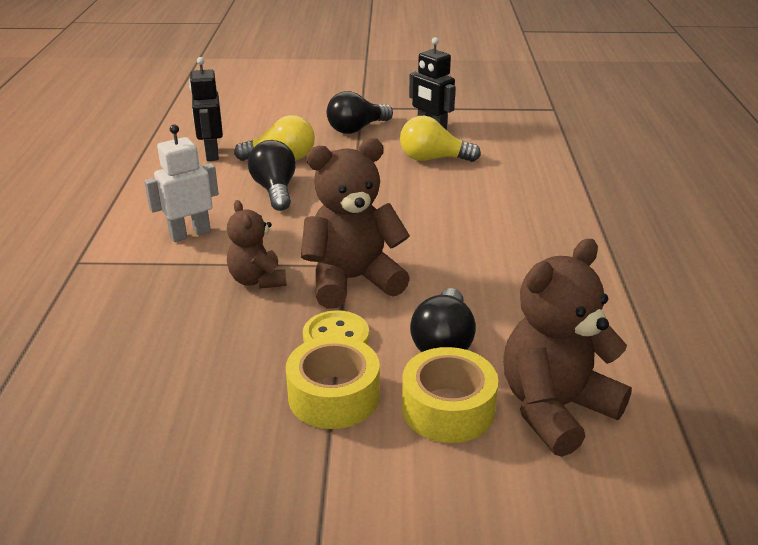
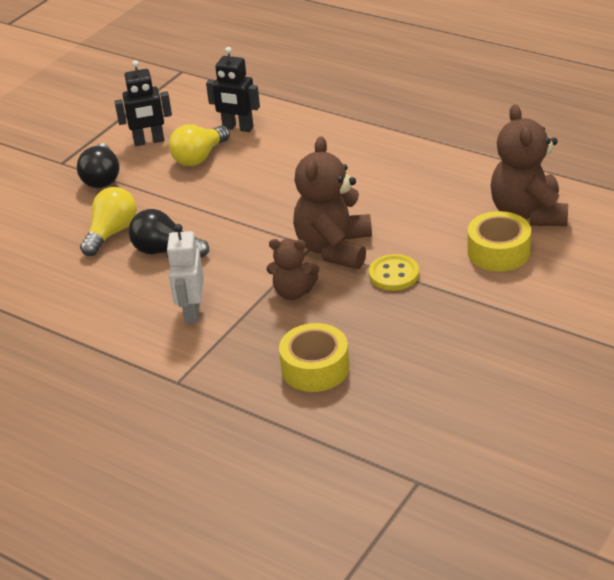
camera: 55 degrees left, 5 degrees up
black robot [189,57,223,161] -> black robot moved to [206,47,260,132]
yellow tape [286,336,380,429] -> yellow tape moved to [279,323,349,392]
black light bulb [410,288,476,352] -> none

